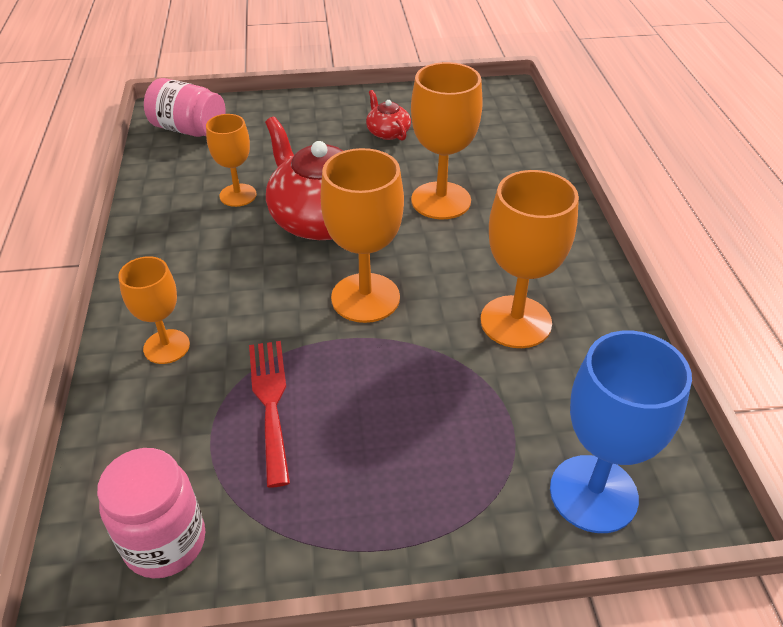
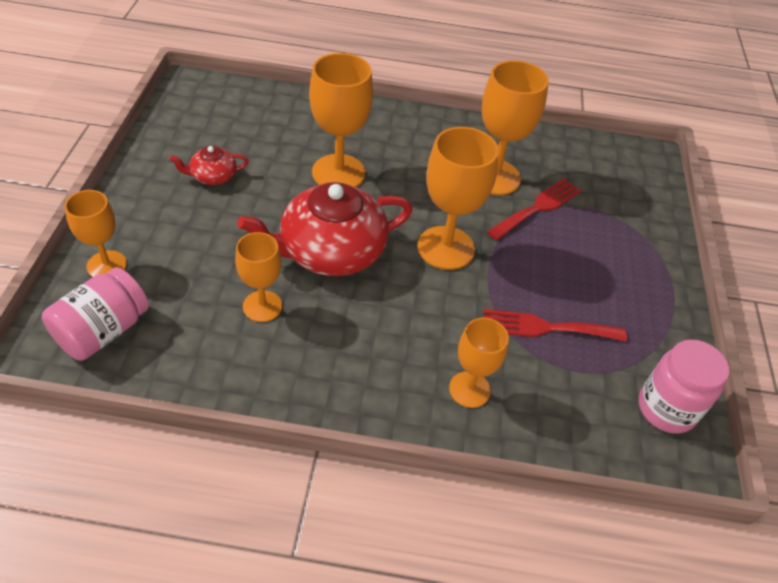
camera: 80 degrees left, 5 degrees up
blue goblet [550,330,692,533] -> none
none -> orange goblet [65,190,127,277]
none -> red fork [487,178,582,240]

